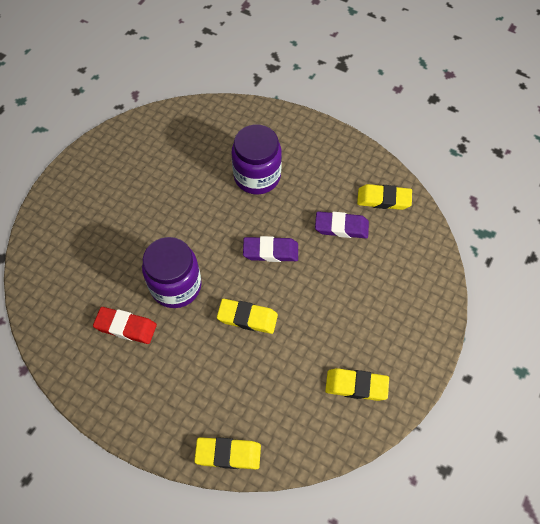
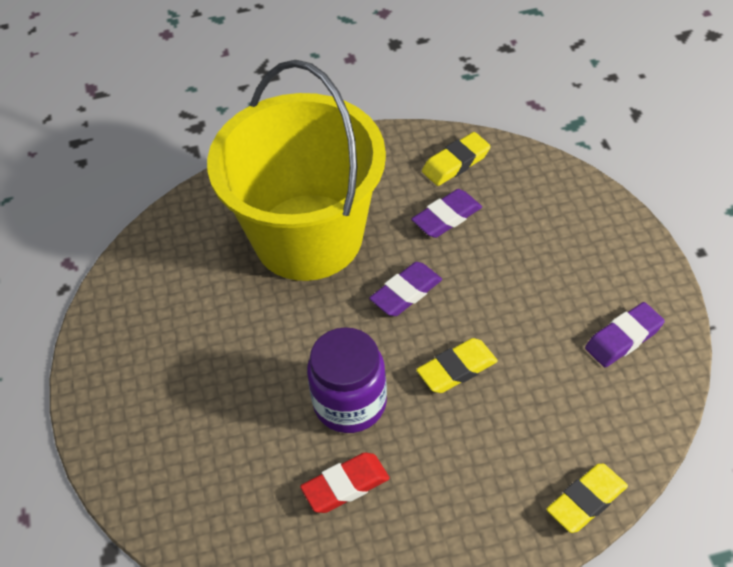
camera: 40 degrees left, 10 degrees down
purple jar [232,124,282,194] -> yellow bucket [207,60,386,281]
yellow eraser [325,368,389,401] -> purple eraser [585,302,665,367]

